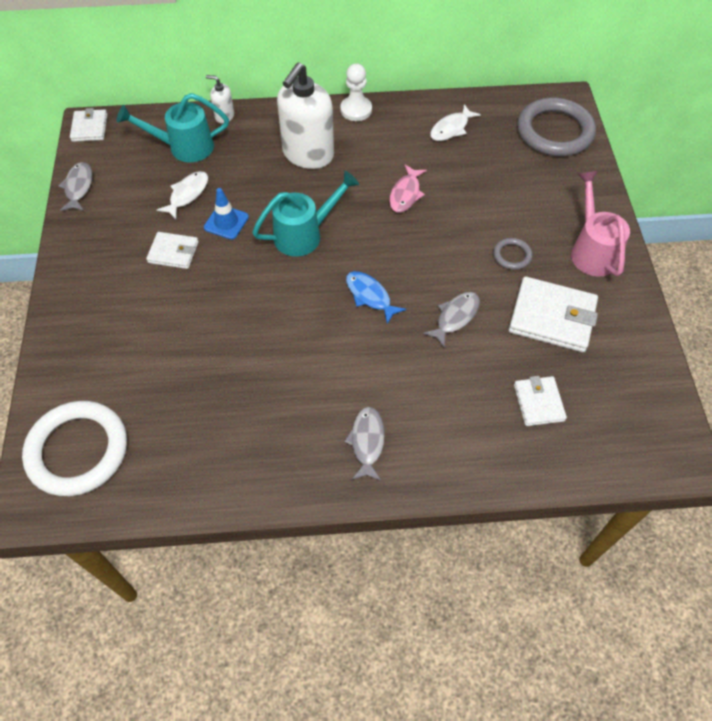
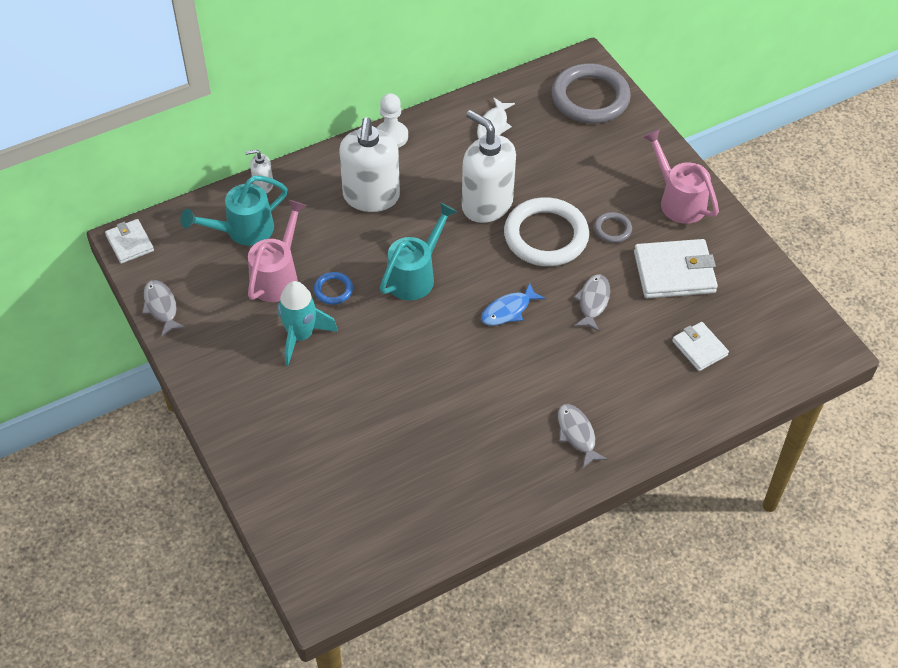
camera: 25 degrees left, 5 degrees down
white ring [22,401,127,496] -> white ring moved to [504,197,589,266]
white wallet [146,232,199,269] -> turquoise rocket [277,281,338,366]
white fish [157,171,208,219] -> pink watering can [248,200,307,302]
blue traffic cone [204,188,249,240] -> blue ring [314,272,353,304]
blue fish [346,271,406,324] -> blue fish turned 60 degrees counterclockwise [481,283,545,326]
pink fish [389,165,427,213] -> white soap dispenser [462,110,516,223]

